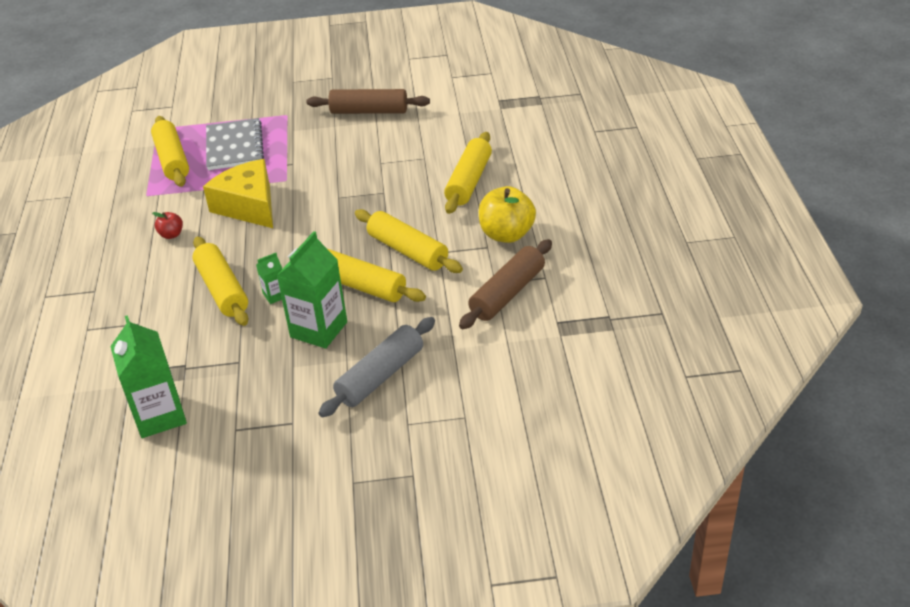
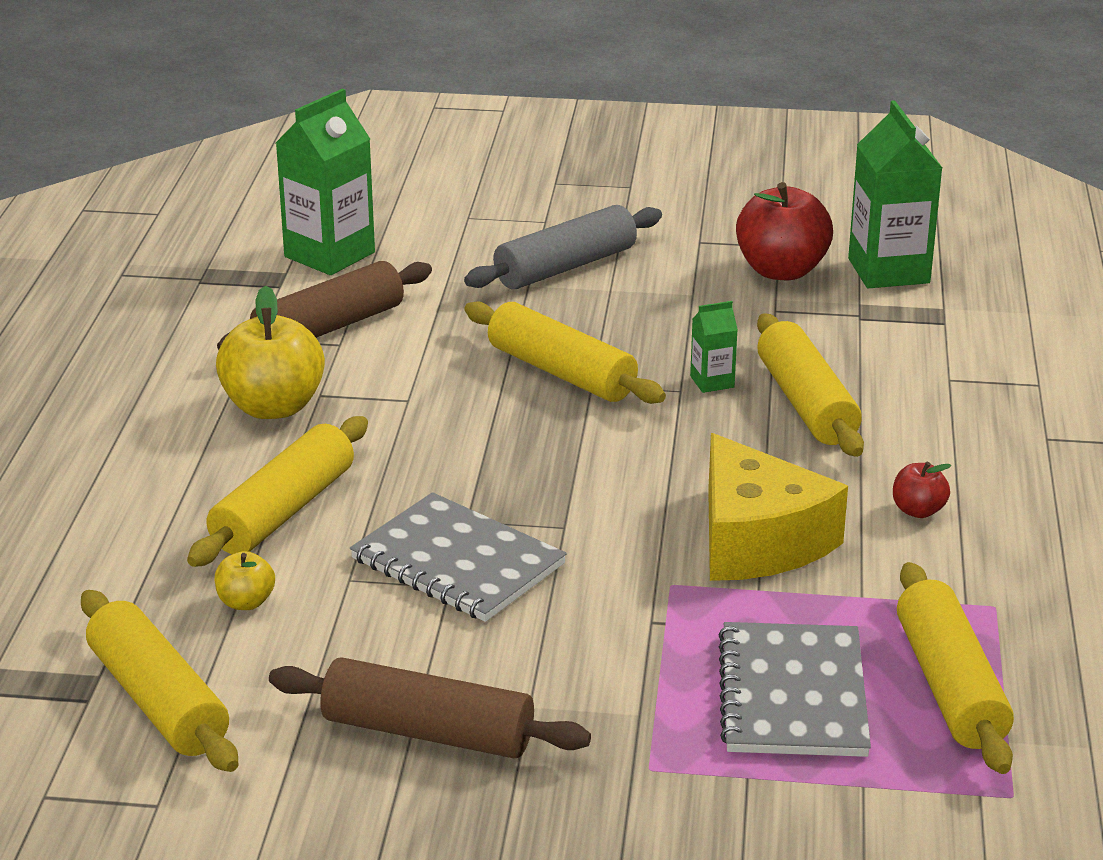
camera: 170 degrees left, 10 degrees down
green carton [277,231,347,349] -> green carton moved to [276,88,375,275]
yellow rolling pin [355,209,463,273] -> yellow rolling pin moved to [81,590,238,772]
none -> yellow apple [214,551,275,610]
none -> grey notebook [350,492,567,622]
none -> red apple [736,182,833,280]

